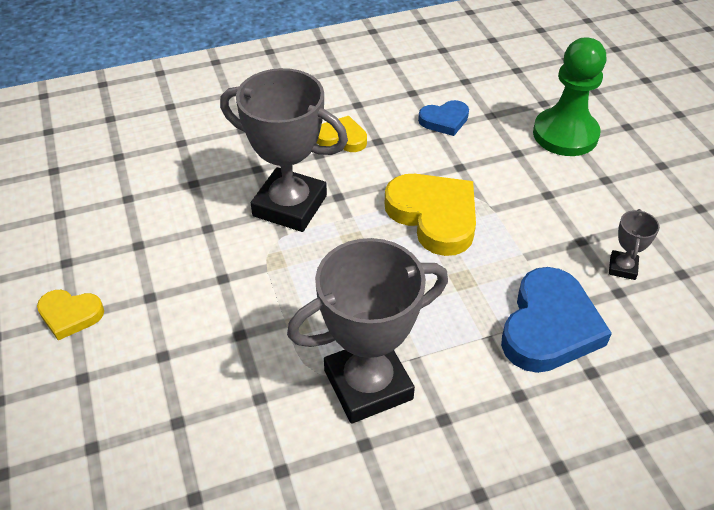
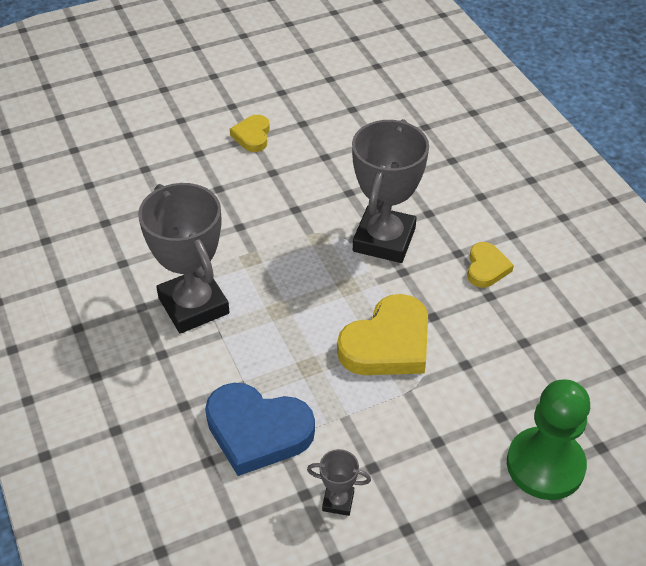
camera: 85 degrees right, 0 degrees up
blue heart [418,100,469,136] -> none

